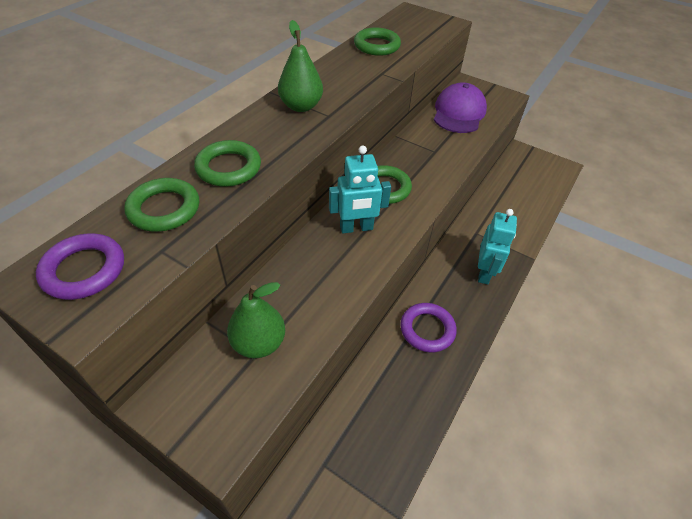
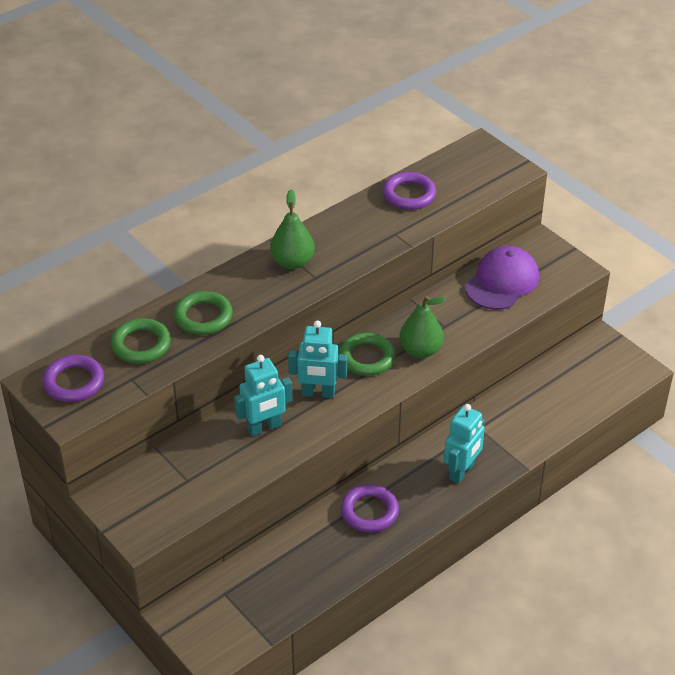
camera: 20 degrees right, 5 degrees down
green pear [227,282,285,358] -> green pear moved to [399,296,446,358]
green ring [354,27,401,56] -> purple ring [383,172,436,210]
none -> turquoise robot [234,355,293,436]

